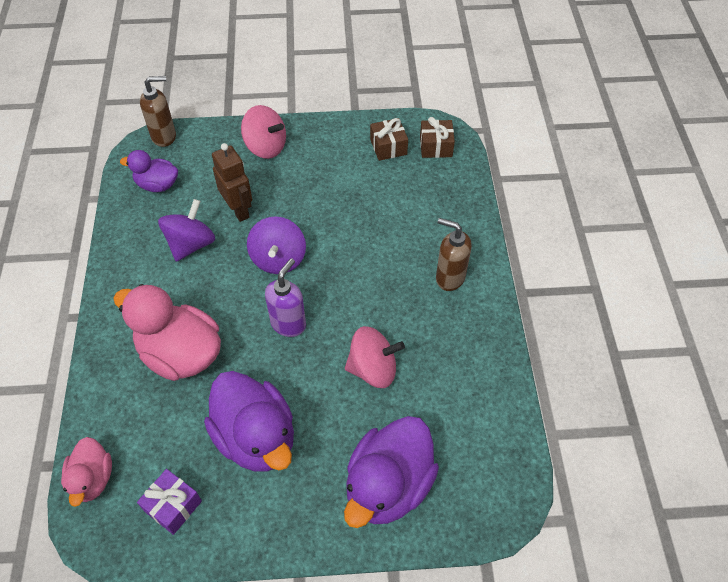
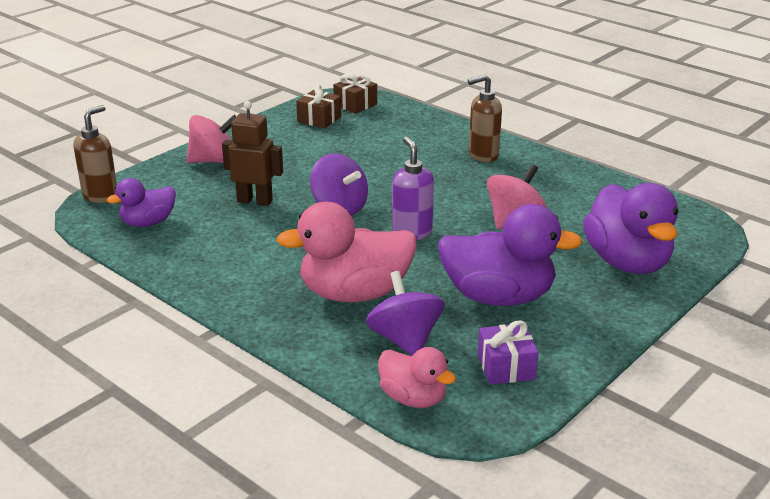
camera: 45 degrees left, 25 degrees down
purple spinning top [158,199,215,262] -> purple spinning top moved to [366,271,444,356]

